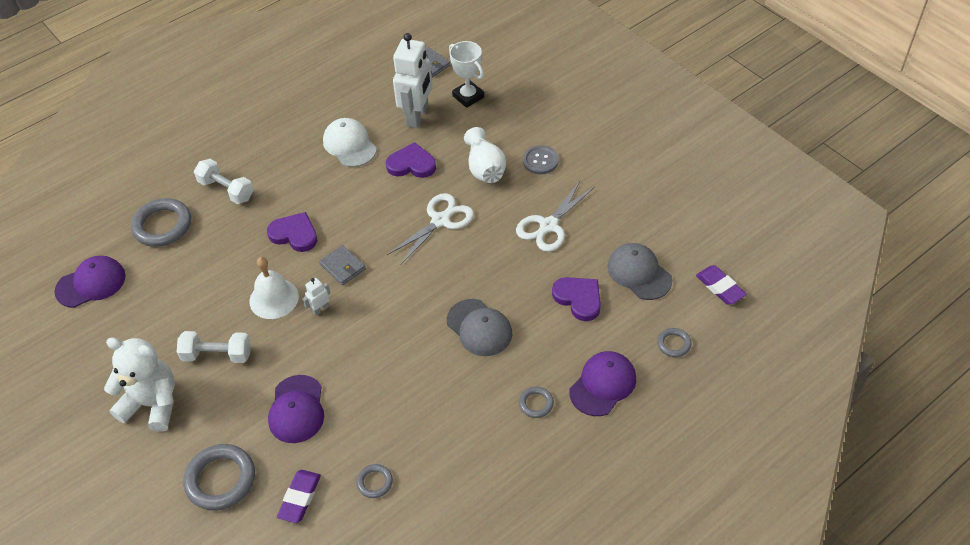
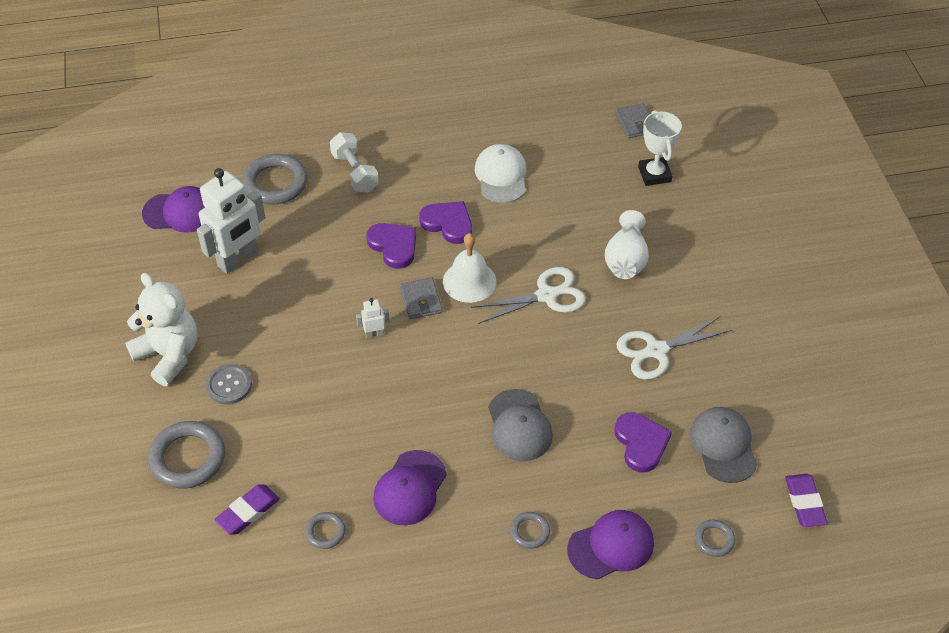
camera: 25 degrees right, 0 degrees up
white dumbbell [177,331,251,363] -> none
white bell [249,257,299,319] -> white bell moved to [443,233,496,303]
purple cap [268,375,324,443] -> purple cap moved to [373,450,447,525]
purple heart [386,142,436,178] -> purple heart moved to [419,201,472,244]
white robot [393,33,433,128] -> white robot moved to [197,168,265,274]
grey button [523,145,559,174] -> grey button moved to [205,364,252,404]

